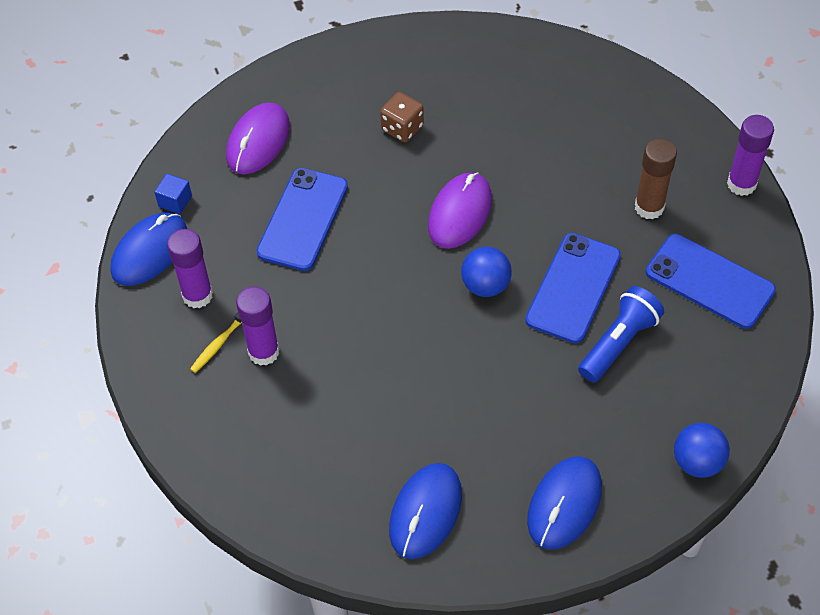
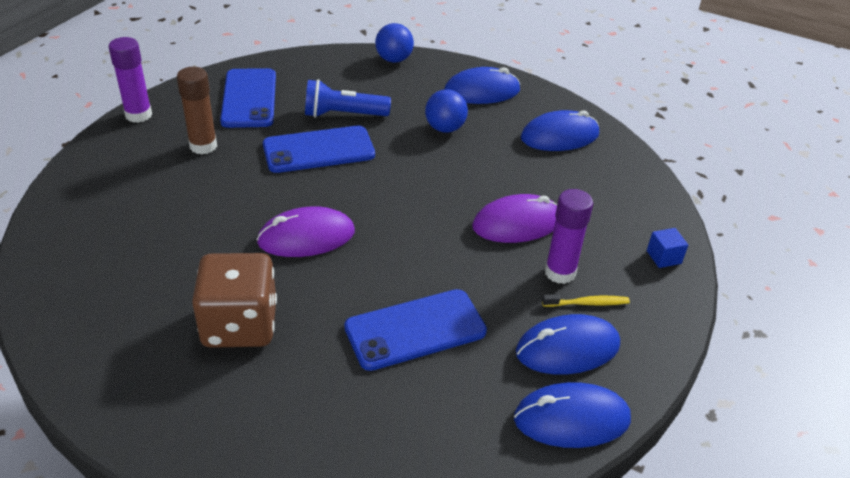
camera: 135 degrees left, 15 degrees down
blue cube [154,174,192,214] -> blue cube moved to [647,228,688,268]
purple glue stick [167,229,213,308] -> blue mouse [516,314,620,375]
purple mouse [226,102,290,174] -> purple mouse moved to [472,194,557,243]
brown dice [380,92,424,142] -> brown dice [192,253,277,348], size x1.77
blue ball [461,247,512,297] -> blue ball moved to [425,89,468,133]

